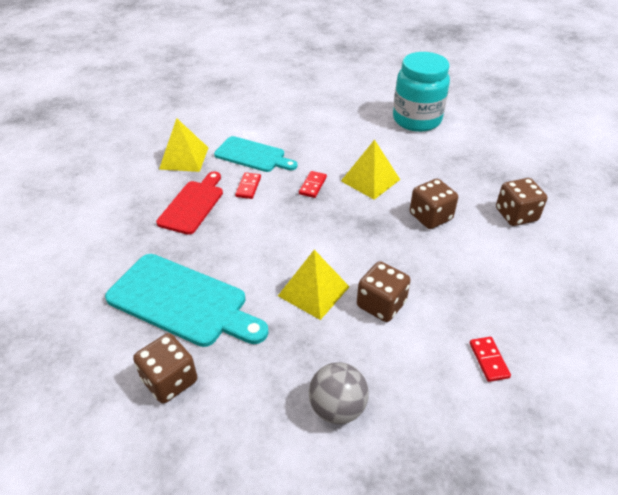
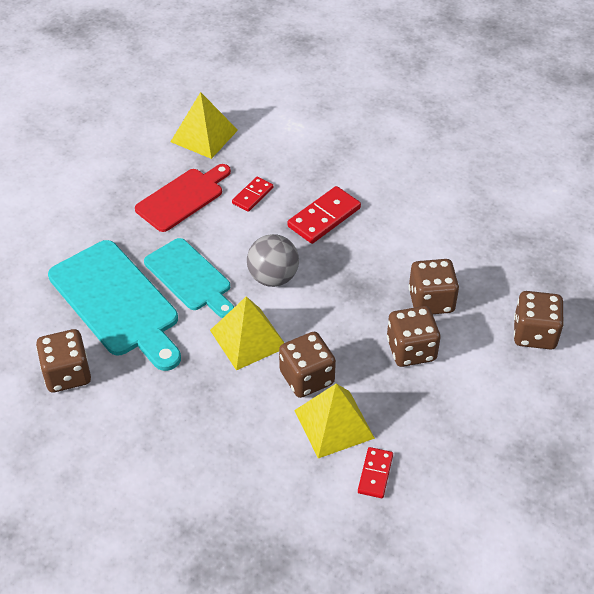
camera: 25 degrees right, 5 degrees up
turquoise cutting board [214,136,298,172] -> turquoise cutting board moved to [144,238,234,318]
red domino [299,171,327,198] -> red domino [287,186,361,244], size x1.65
grey ball [309,362,369,424] -> grey ball moved to [247,234,299,287]
yellow pyramid [341,139,400,200] -> yellow pyramid moved to [294,384,375,458]
turquoise jar [393,52,450,132] -> none
none -> brown dice [387,306,440,367]

